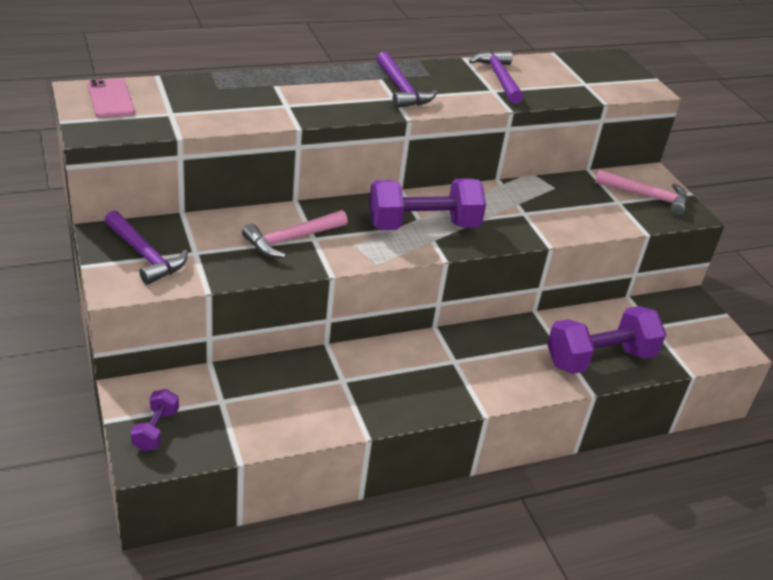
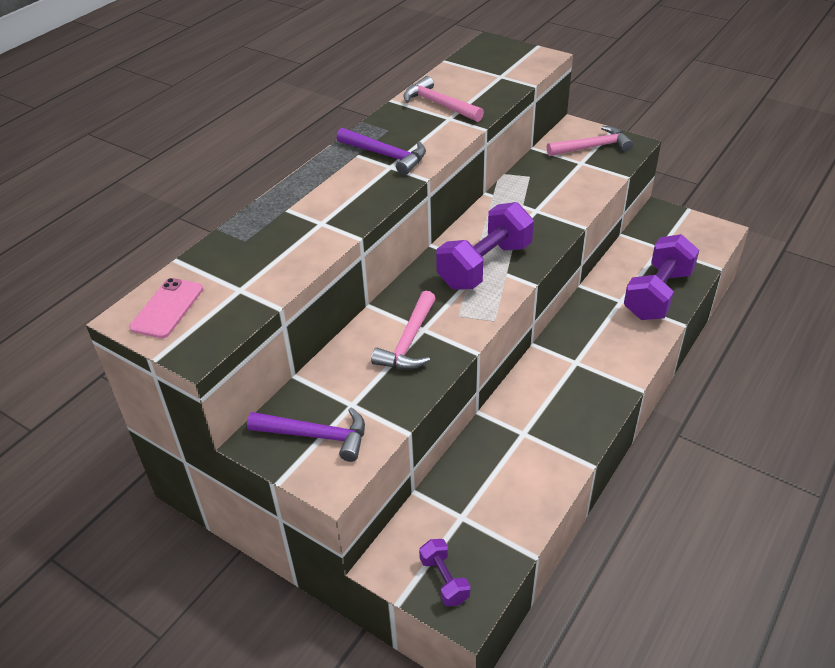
camera: 30 degrees left, 5 degrees up
pink phone [87,78,135,118] -> pink phone turned 75 degrees clockwise [129,278,203,338]
purple hammer [469,51,523,104] -> pink hammer [403,76,484,122]

